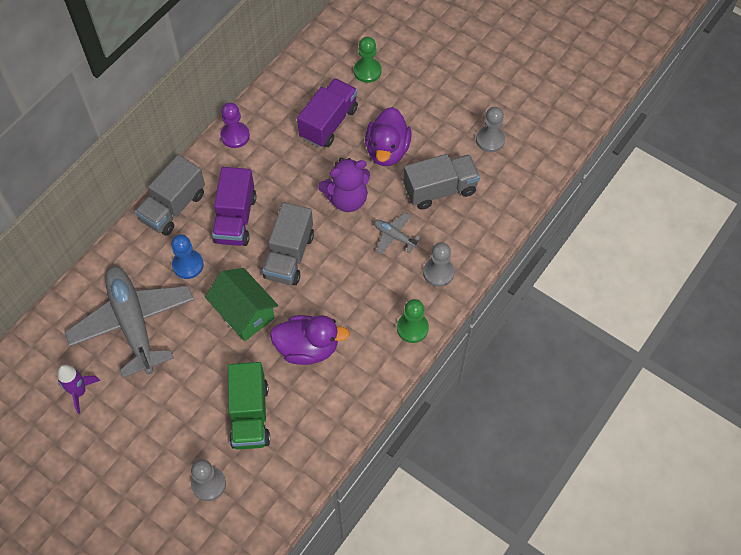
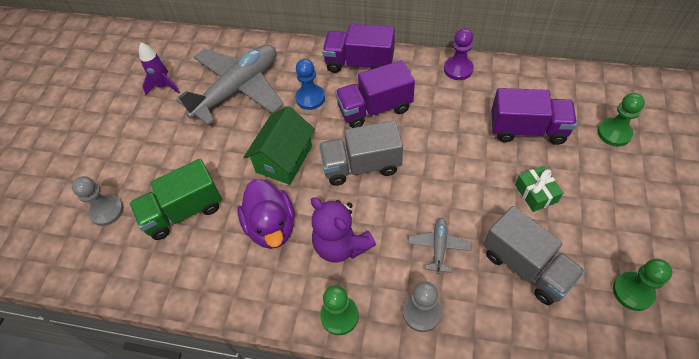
camera: 70 degrees right, 5 degrees down
grey truck [135,155,205,236] -> purple truck [322,24,395,73]
purple teddy bear [318,158,370,212] -> purple teddy bear moved to [311,197,376,262]
purple duck [365,107,412,166] -> green gift [515,166,563,212]
grey pawn [476,107,505,152] -> green pawn [613,259,672,311]

